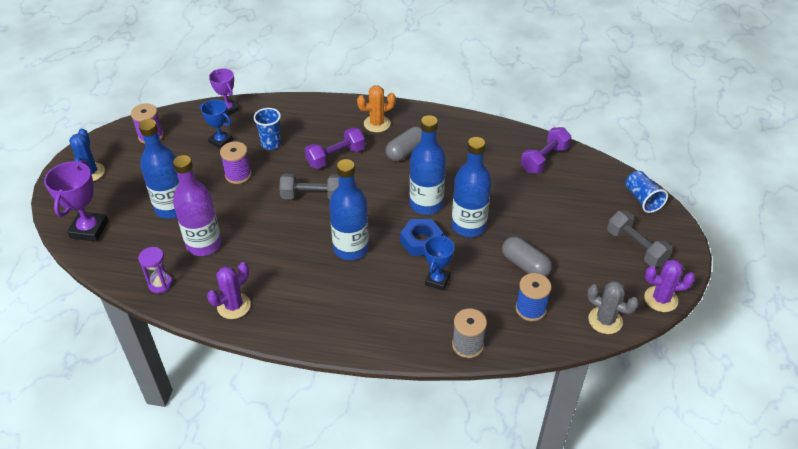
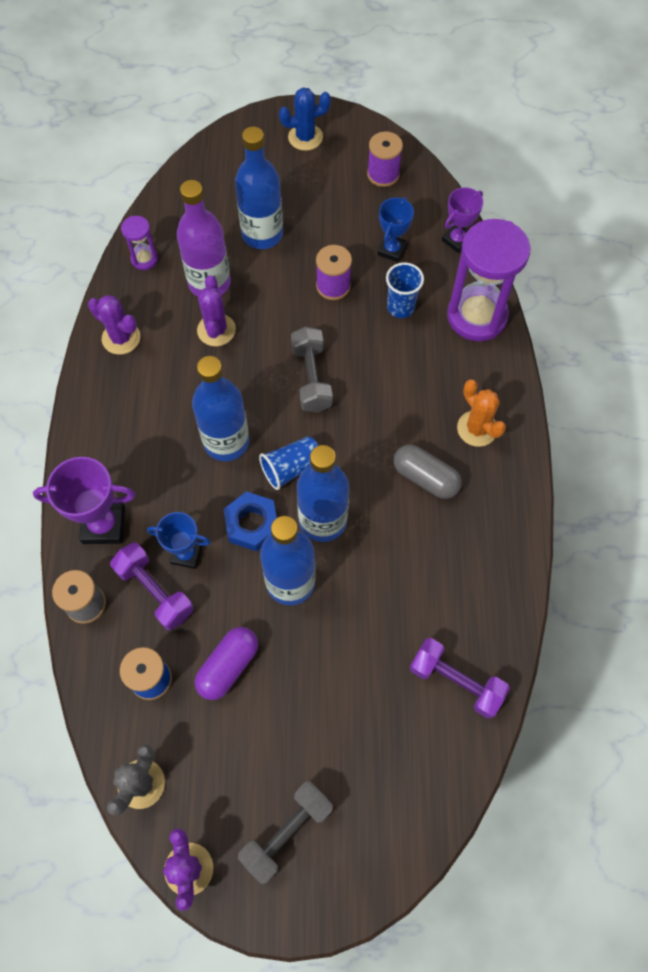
camera: 80 degrees right, 20 degrees up
purple trophy [44,160,108,242] -> purple trophy moved to [33,457,135,544]
purple dumbbell [305,127,365,169] -> purple dumbbell moved to [110,543,193,631]
grey capsule [502,236,552,277] -> purple capsule [195,627,258,700]
blue cup [625,171,668,213] -> blue cup moved to [259,436,318,490]
none -> purple cactus [197,275,236,346]
none -> purple hourglass [447,219,531,341]

